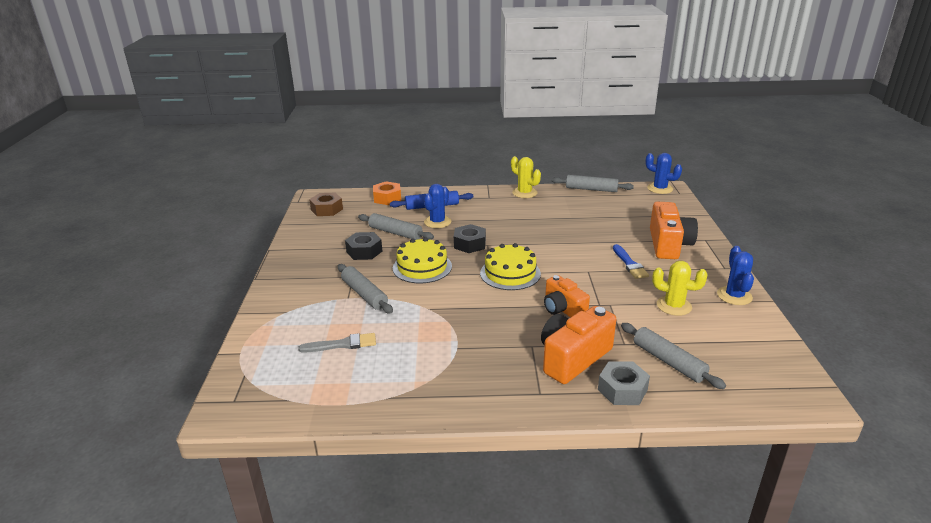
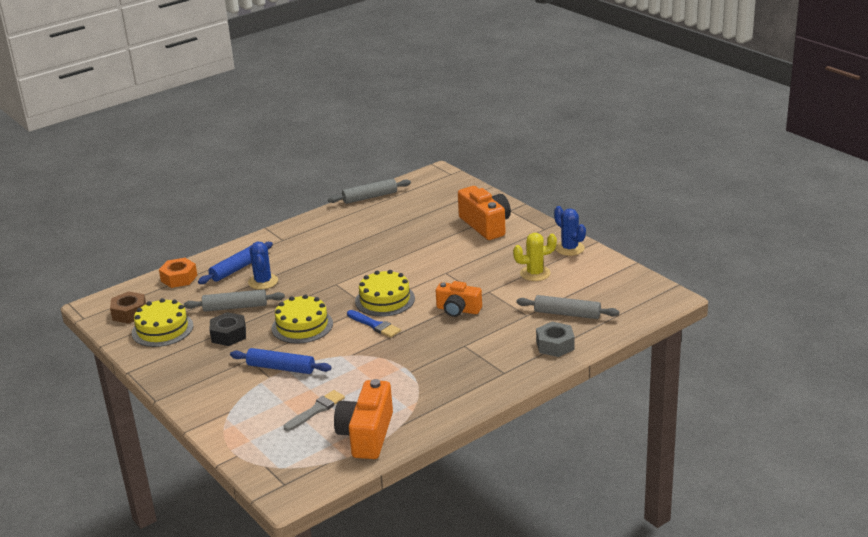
camera: 35 degrees left, 0 degrees up
grey rolling pin [338,264,393,314] -> blue rolling pin [230,348,331,374]
black nut [454,224,486,253] -> none
yellow cactus [511,156,541,198] -> none
orange camera [541,306,616,384] -> orange camera moved to [334,379,393,459]
blue brush [613,244,649,279] -> blue brush moved to [347,310,401,338]
blue cactus [645,153,682,194] -> none
none -> yellow cake [132,298,193,347]

